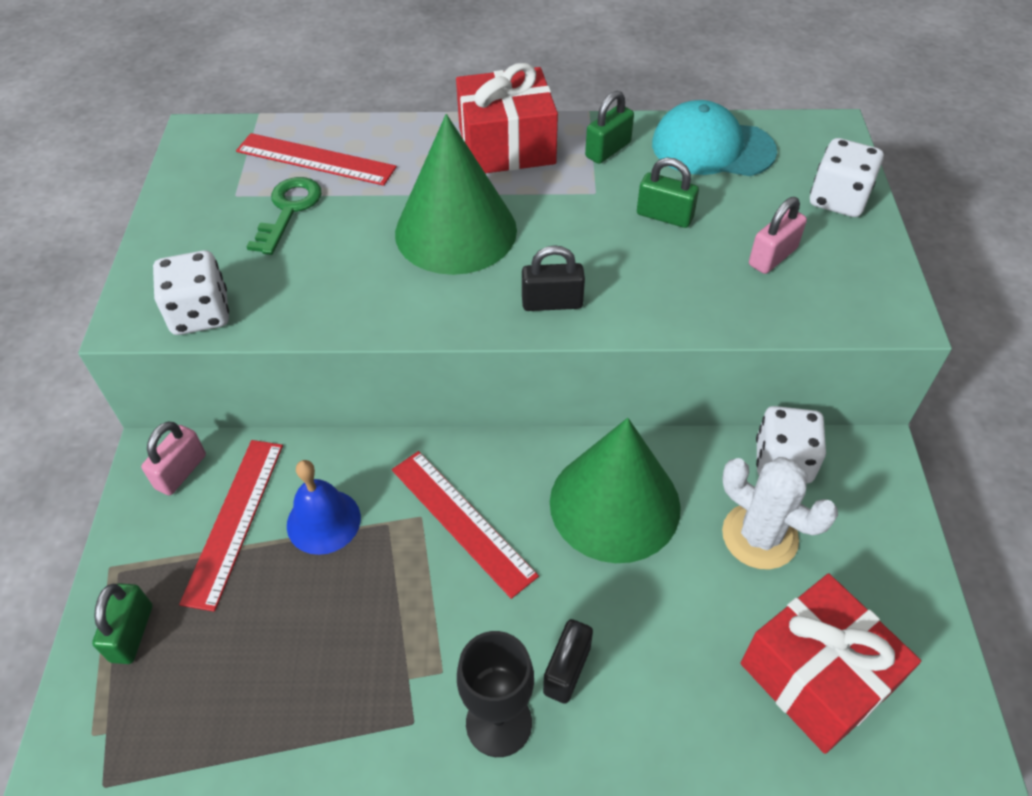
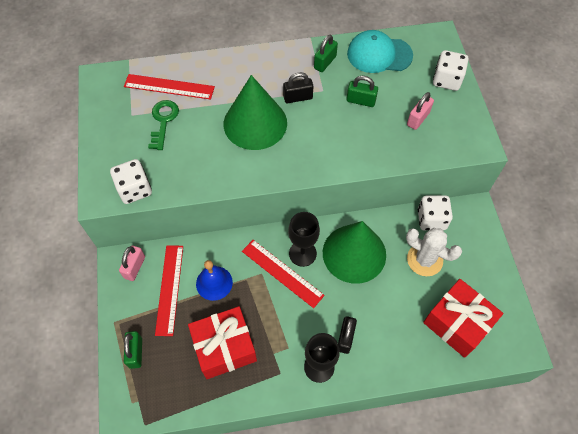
camera: 10 degrees left, 10 degrees up
red gift [456,63,558,173] -> red gift moved to [188,306,257,379]
black padlock [522,245,585,311] -> black padlock moved to [283,72,313,103]
none -> black goblet [288,212,320,267]

